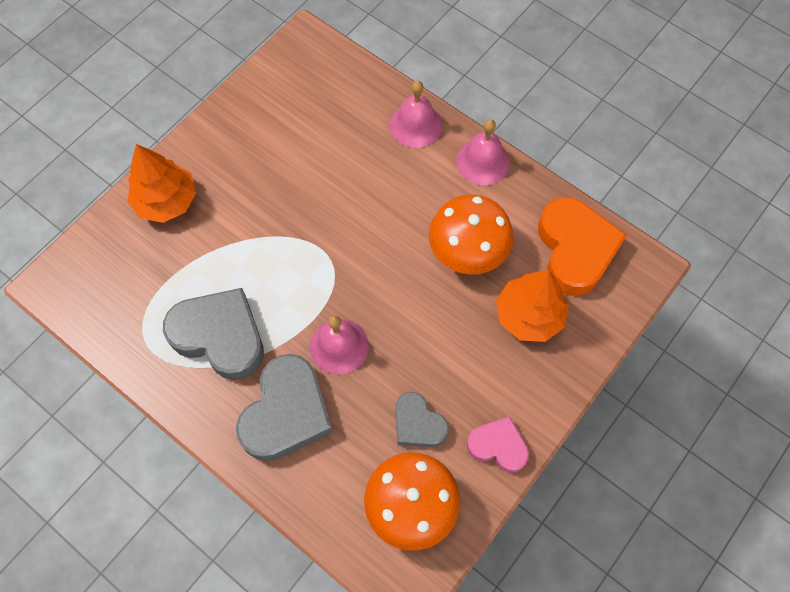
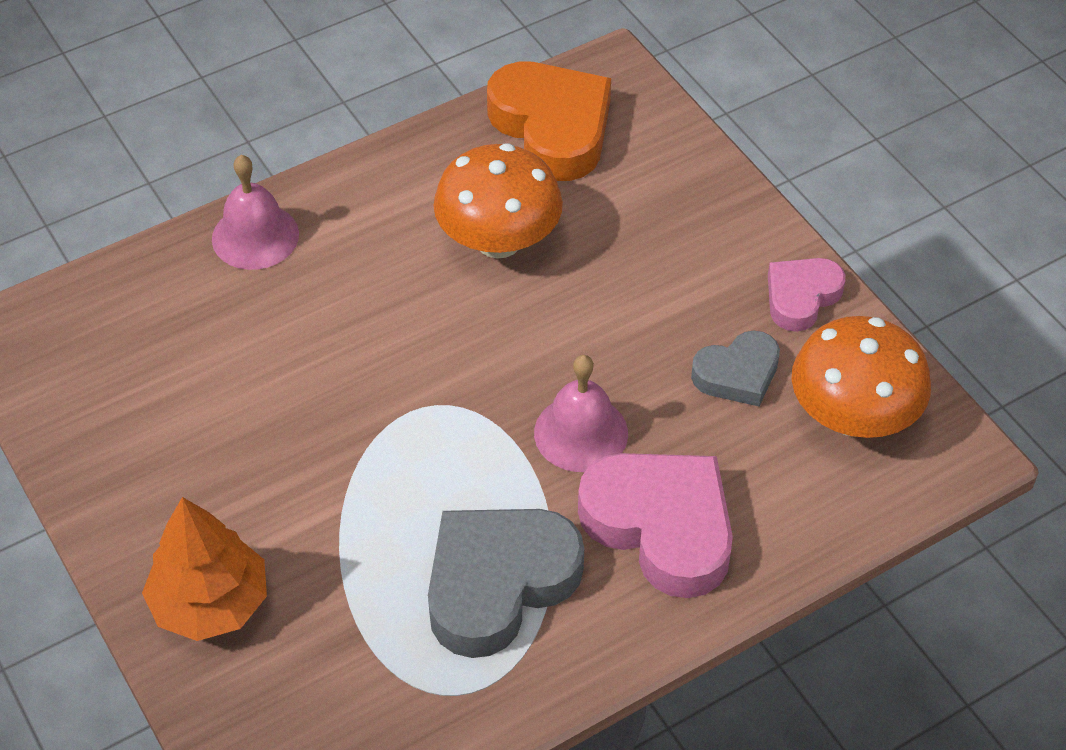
camera: 70 degrees left, 15 degrees down
grey heart [236,354,333,461] -> pink heart [578,453,733,598]
pink bell [456,119,510,185] -> none
orange tree [496,270,569,342] -> none
orange heart [538,197,627,296] -> orange heart turned 45 degrees clockwise [487,61,611,181]

